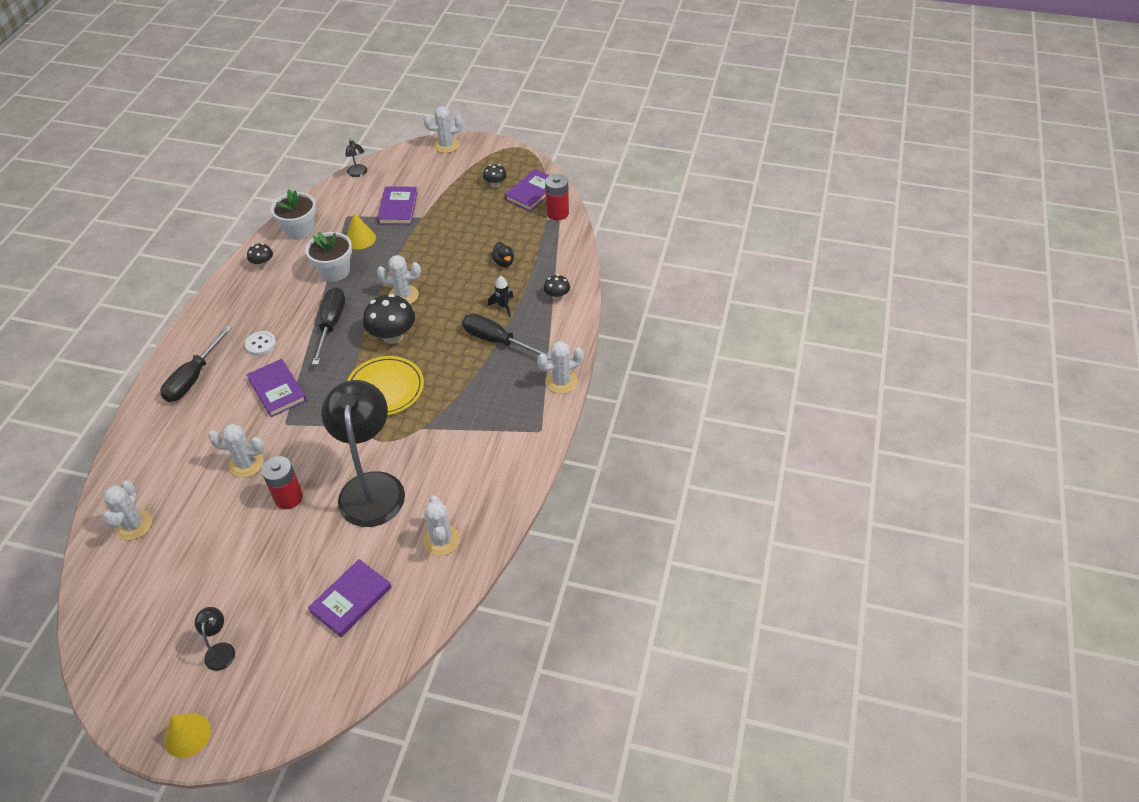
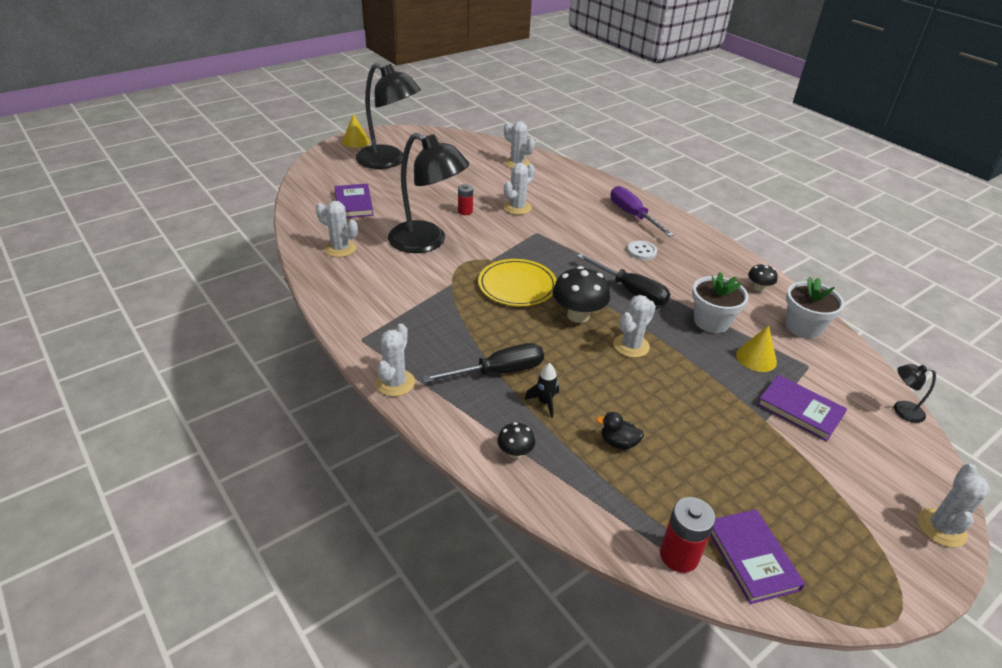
camera: 125 degrees right, 10 degrees down
black screwdriver [160,325,232,402] -> purple screwdriver [611,186,674,237]
black lamp [195,607,235,671] -> black lamp [356,63,421,169], size x2.46
purple book [247,359,307,417] -> none
red battery [261,456,303,509] -> red battery [458,184,473,215], size x0.64
black mushroom [483,164,507,188] -> none

